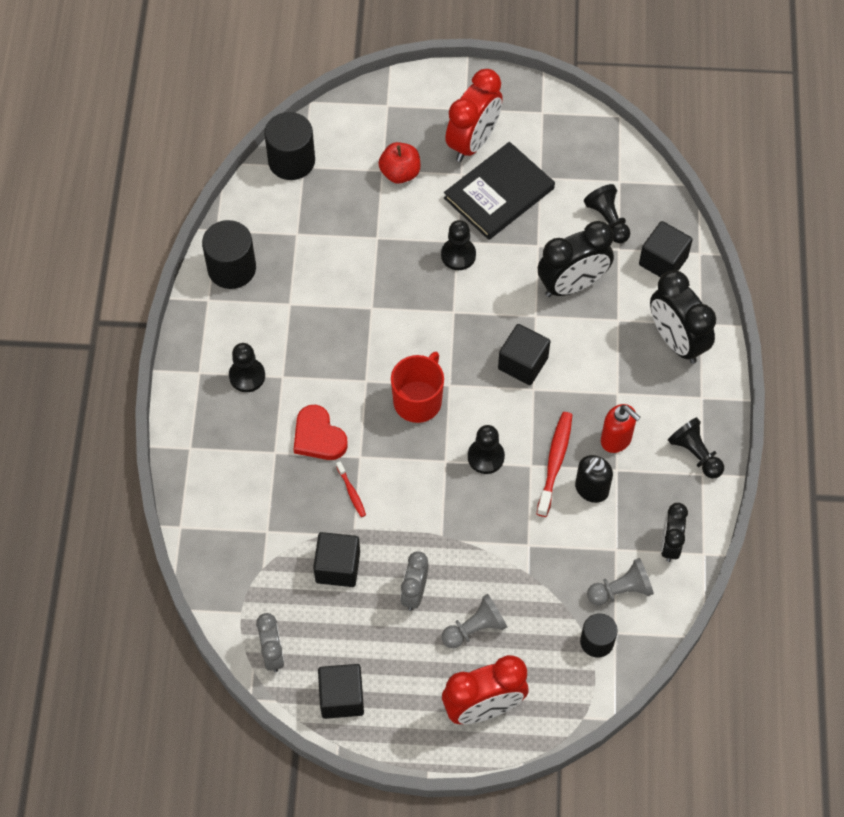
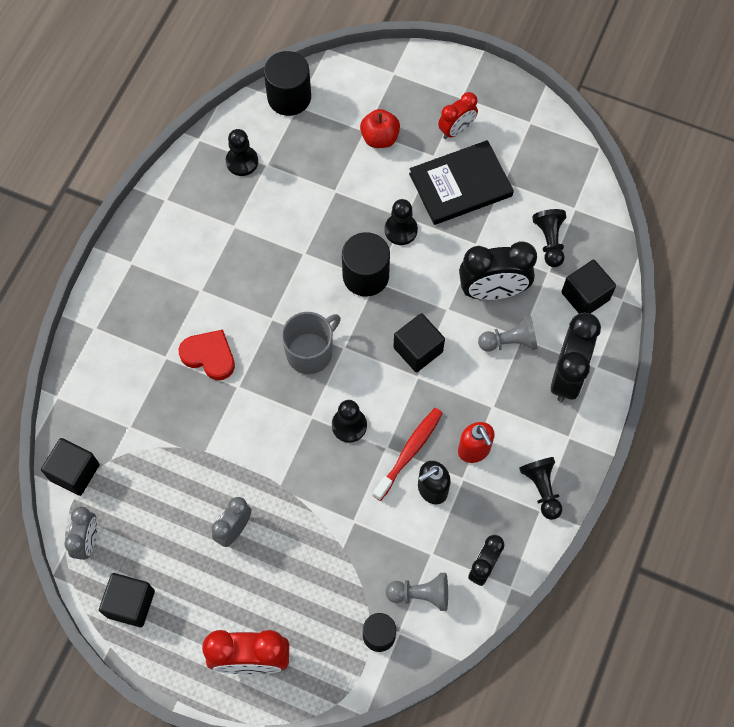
camera: 20 degrees right, 5 degrees up
black cylinder [202,220,256,289] -> black cylinder moved to [342,232,390,297]
black pawn [229,343,265,392] -> black pawn moved to [226,129,258,176]
red heart [294,405,348,460] -> red heart turned 135 degrees clockwise [179,330,235,380]
black cube [313,532,360,587] -> black cube moved to [41,438,100,496]
red toothbrush [336,461,366,517] -> none
red mug [391,352,444,423] -> grey mug [281,312,341,374]
grey pawn [442,594,507,648] -> grey pawn moved to [478,315,538,352]
red clock [445,69,503,162] -> red clock [438,92,478,139], size x0.60
black clock [650,270,716,364] -> black clock turned 150 degrees counterclockwise [551,313,601,402]

